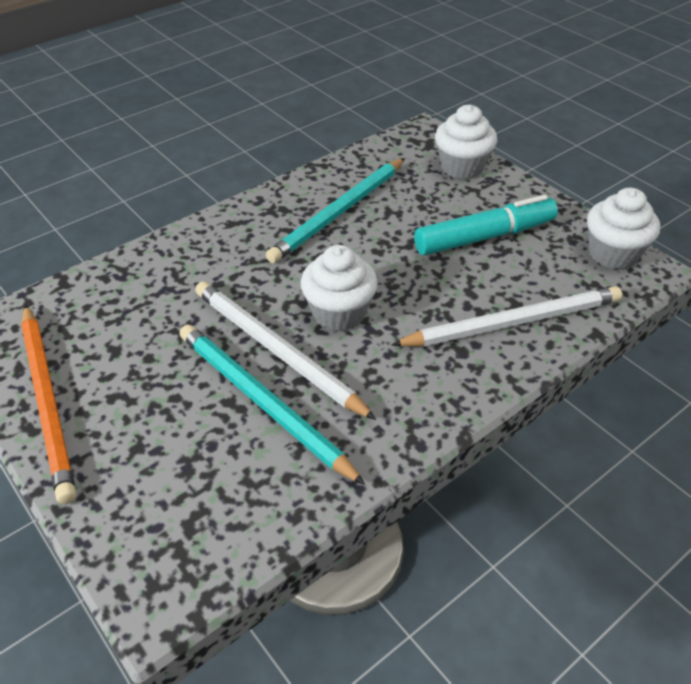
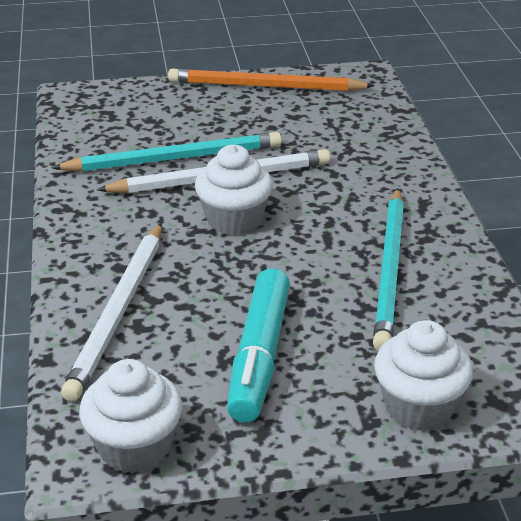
camera: 120 degrees right, 10 degrees down
turquoise pencil [266,158,405,263] -> turquoise pencil turned 150 degrees counterclockwise [373,188,404,351]

